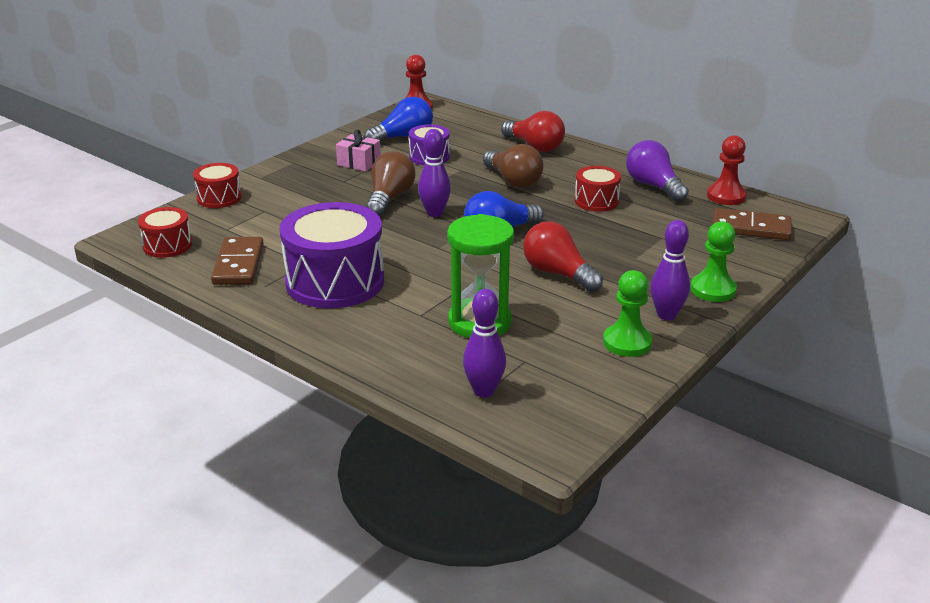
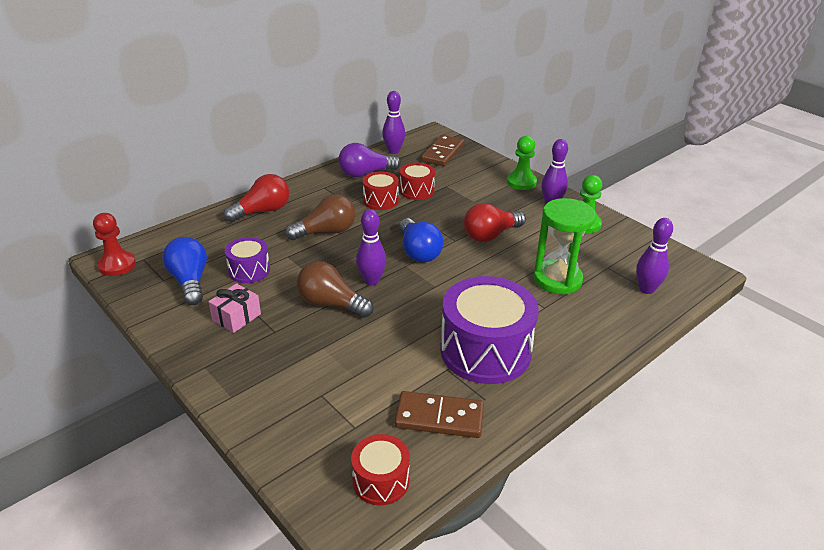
camera: 80 degrees left, 5 degrees up
red drum [193,163,242,208] -> red drum moved to [400,163,435,200]
red pawn [707,135,747,205] -> purple bowling pin [382,91,405,154]

